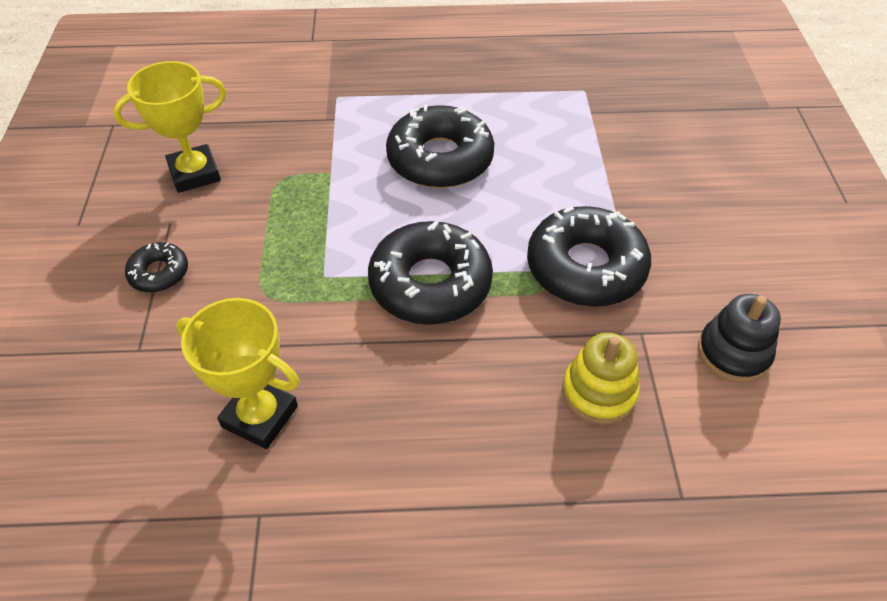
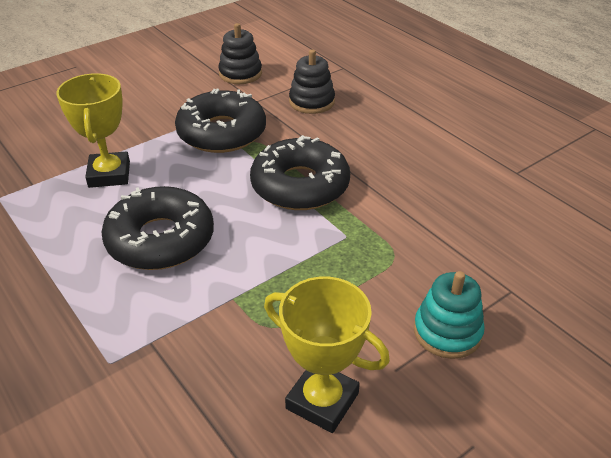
camera: 125 degrees left, 10 degrees down
black donut [125,242,188,293] -> turquoise stacking toy [414,271,485,359]
yellow trophy [176,298,300,449] -> yellow trophy moved to [56,73,130,188]
yellow stacking toy [562,333,640,424] -> black stacking toy [289,50,335,114]

